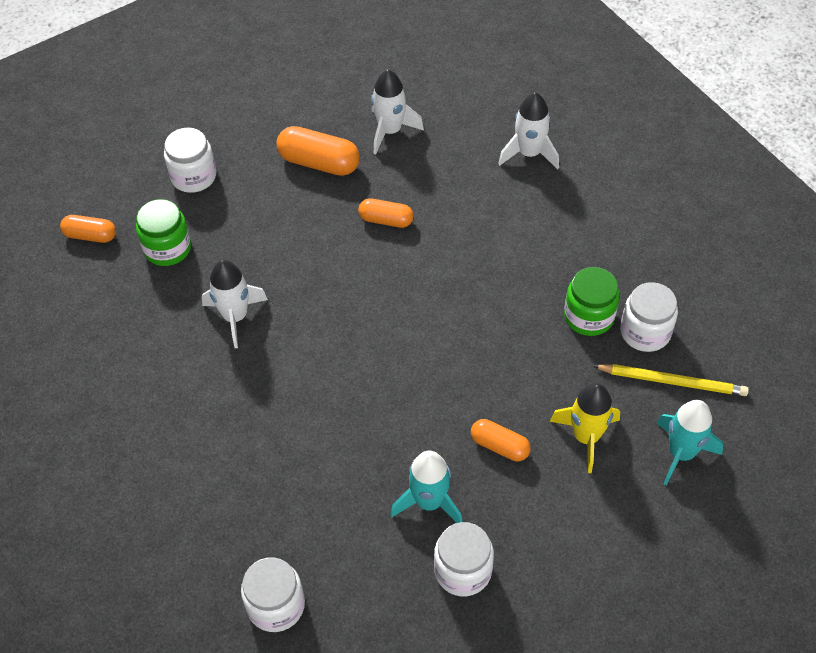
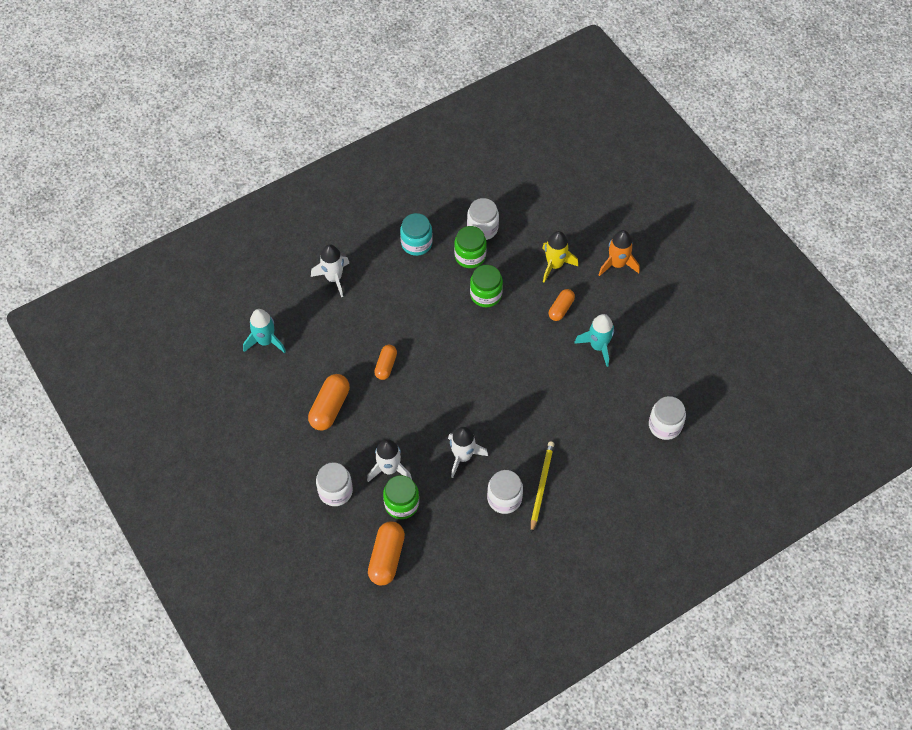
camera: 90 degrees left, 5 degrees up
orange capsule [60,215,116,243] -> orange capsule [368,521,405,586], size x1.60
white rocket [371,70,424,154] -> white rocket moved to [367,439,412,482]
white jar [434,522,494,596] -> white jar moved to [487,470,523,514]
yellow pencil [593,364,749,396] -> yellow pencil moved to [531,441,554,533]
turquoise rocket [656,400,723,486] -> turquoise rocket moved to [243,309,286,353]
none -> turquoise jar [400,213,433,256]
none -> green jar [470,265,503,307]
none -> orange rocket [599,230,640,276]

